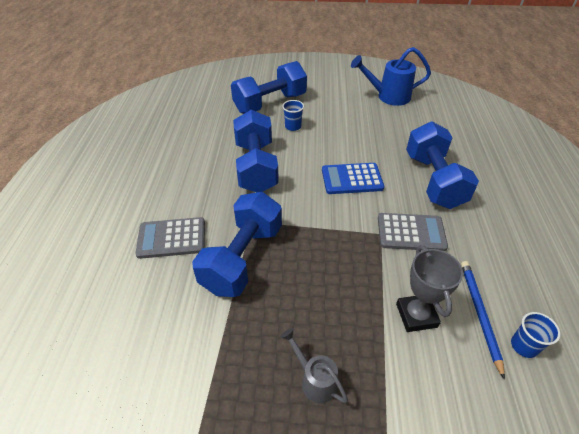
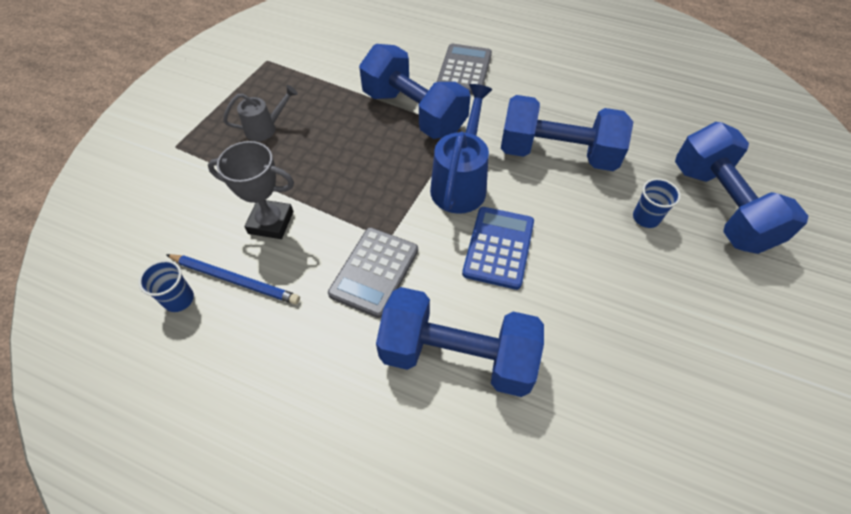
camera: 110 degrees right, 10 degrees up
blue watering can [351,47,431,106] -> blue watering can moved to [430,84,493,214]

